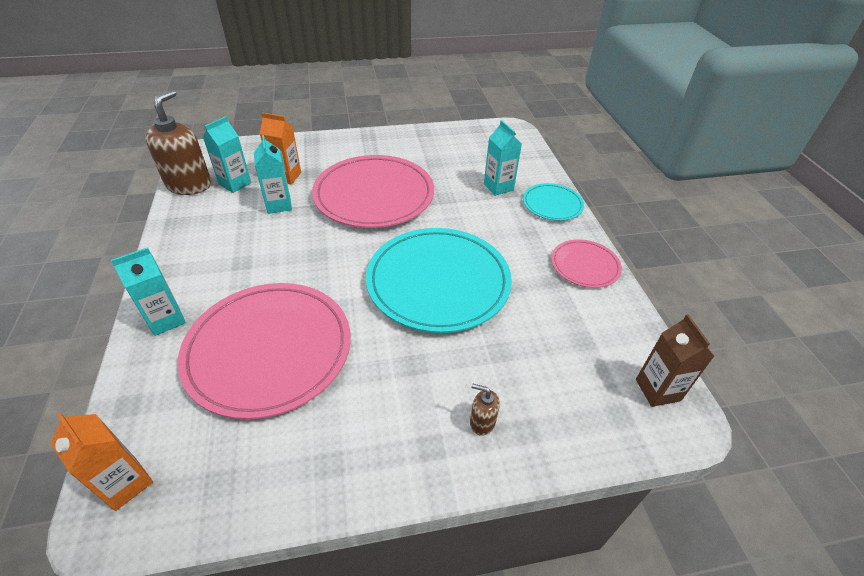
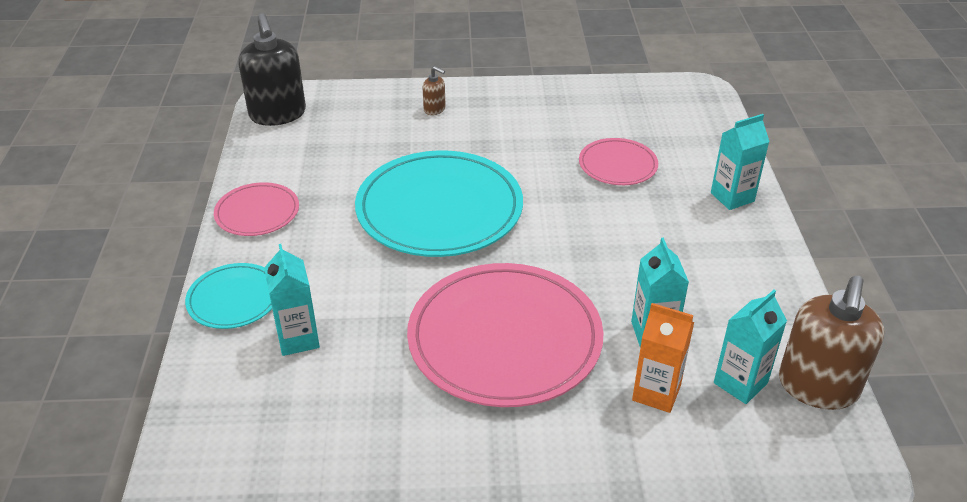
camera: 170 degrees left, 5 degrees down
orange carton [50,413,153,511] -> none
pink plate [177,283,351,419] -> pink plate [579,138,658,185], size x0.50
brown carton [636,314,715,407] -> black soap dispenser [238,13,306,126]

